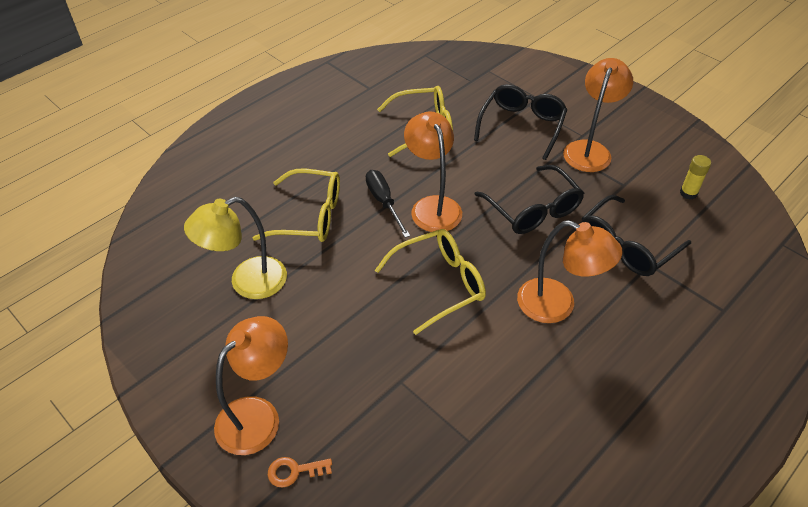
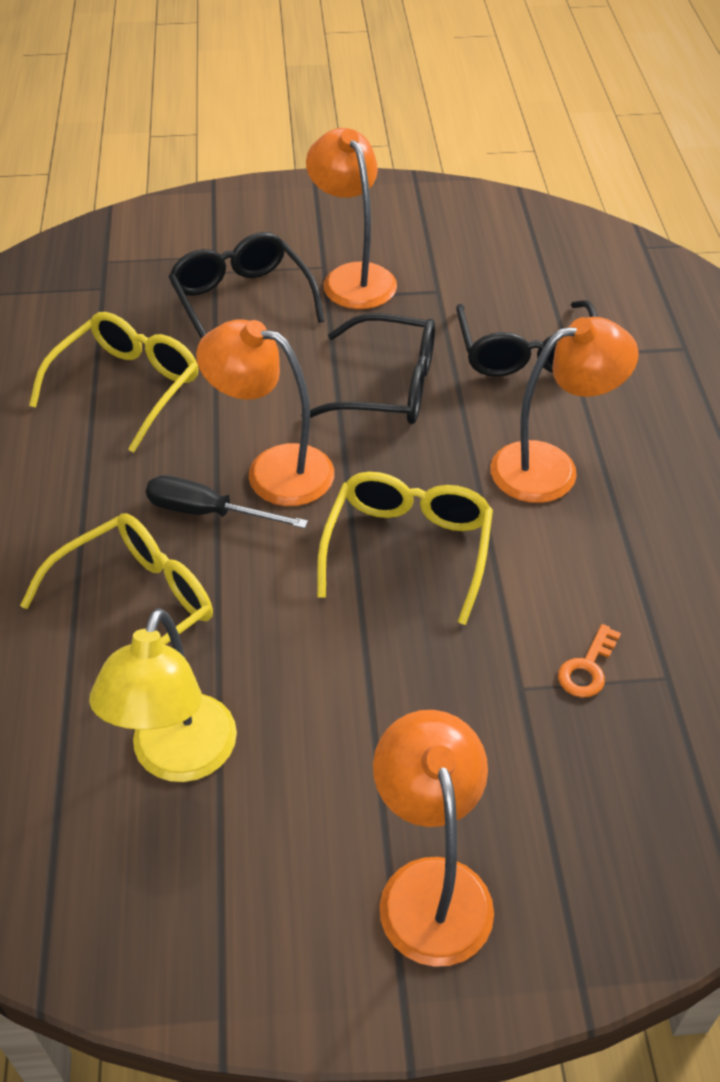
camera: 50 degrees left, 0 degrees up
orange key [268,457,332,488] -> orange key moved to [558,624,621,697]
yellow glue stick [680,155,711,200] -> none

